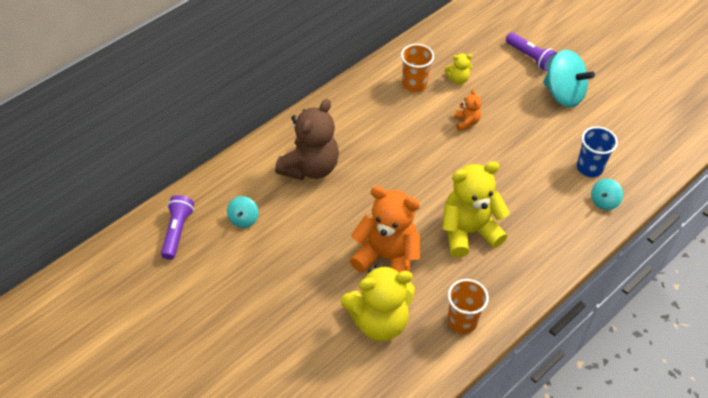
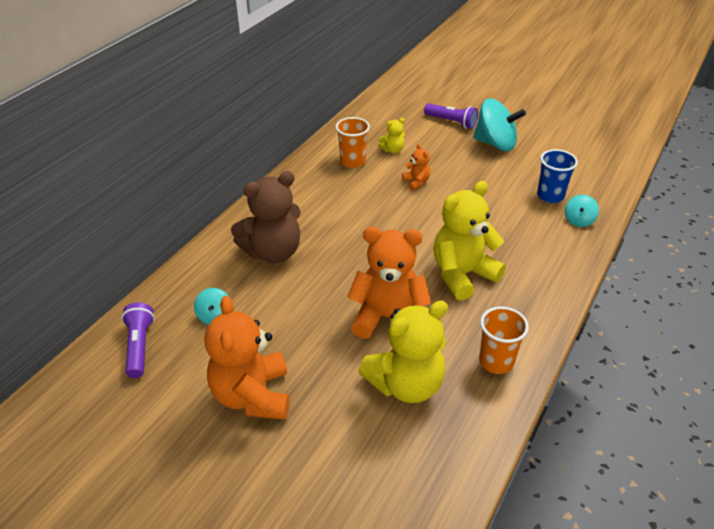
camera: 15 degrees left, 10 degrees down
brown teddy bear [275,99,339,180] -> brown teddy bear turned 45 degrees clockwise [231,171,301,263]
none -> orange teddy bear [204,296,290,420]

